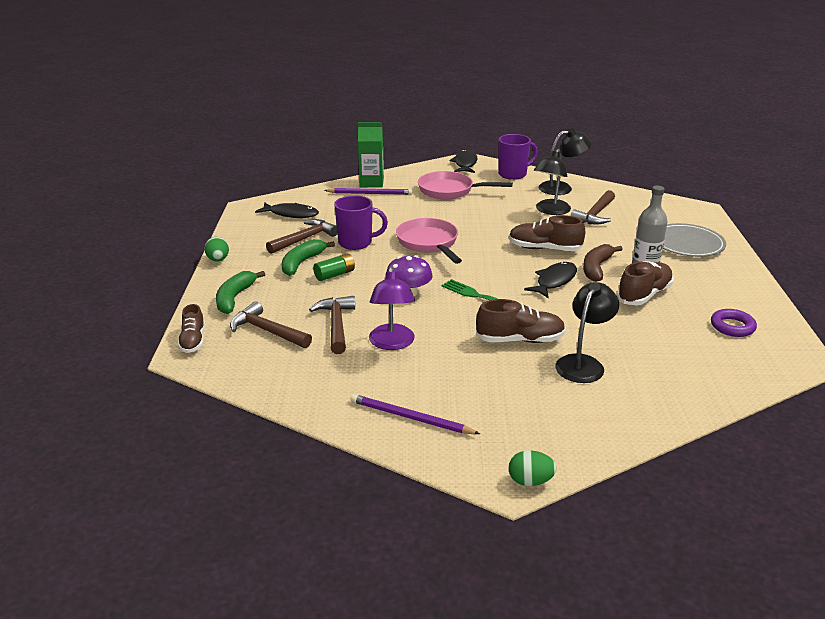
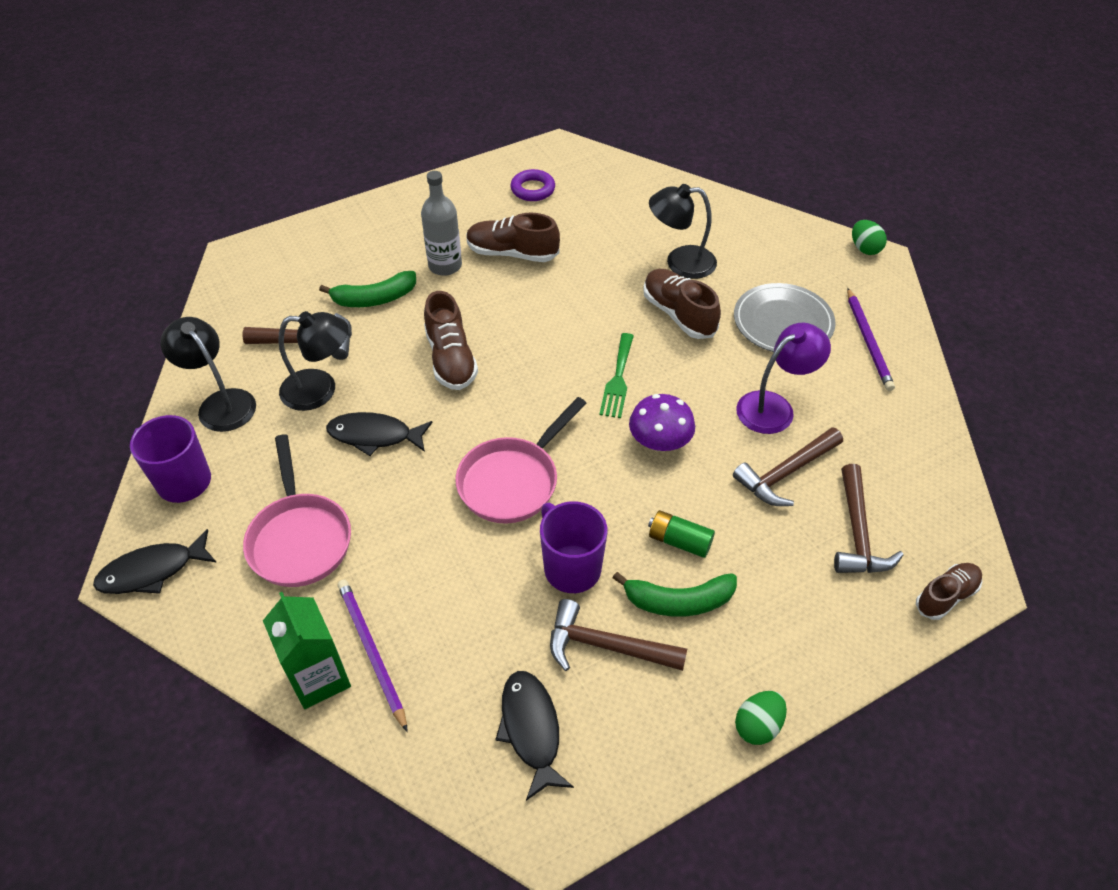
camera: 120 degrees left, 20 degrees up
green banana [216,271,265,314] -> green banana moved to [319,271,416,307]
black fish [524,262,577,298] -> black fish moved to [326,412,432,456]
brown banana [583,244,623,282] -> none
grey plate [663,223,726,257] -> grey plate moved to [734,283,836,352]

